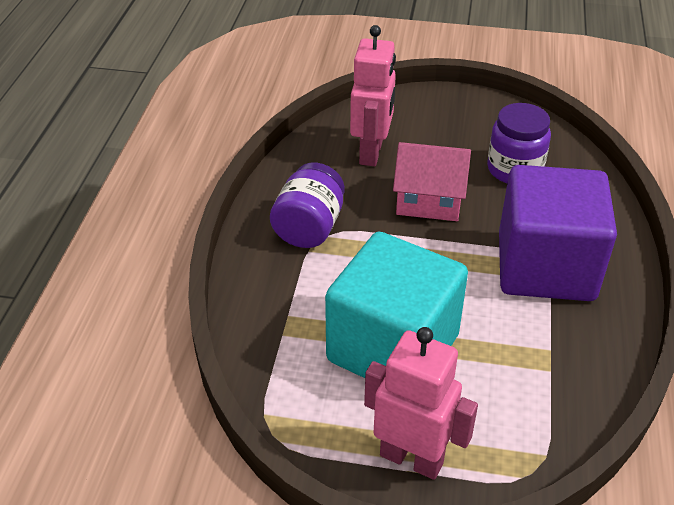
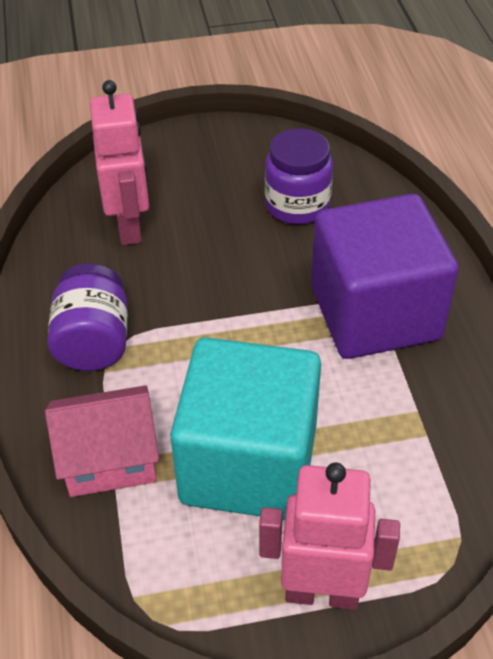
camera: 20 degrees left, 5 degrees up
pink house [393,142,471,221] -> pink house moved to [45,385,159,497]

